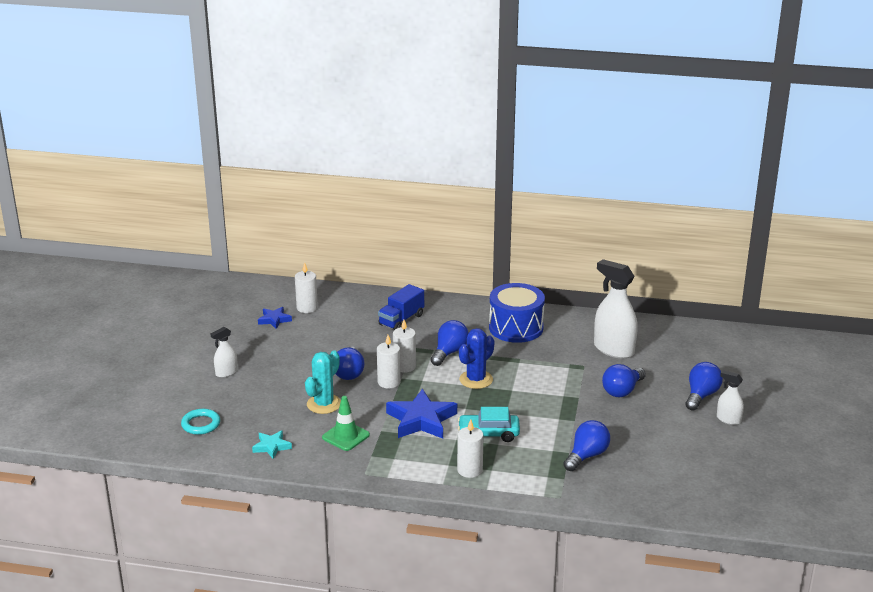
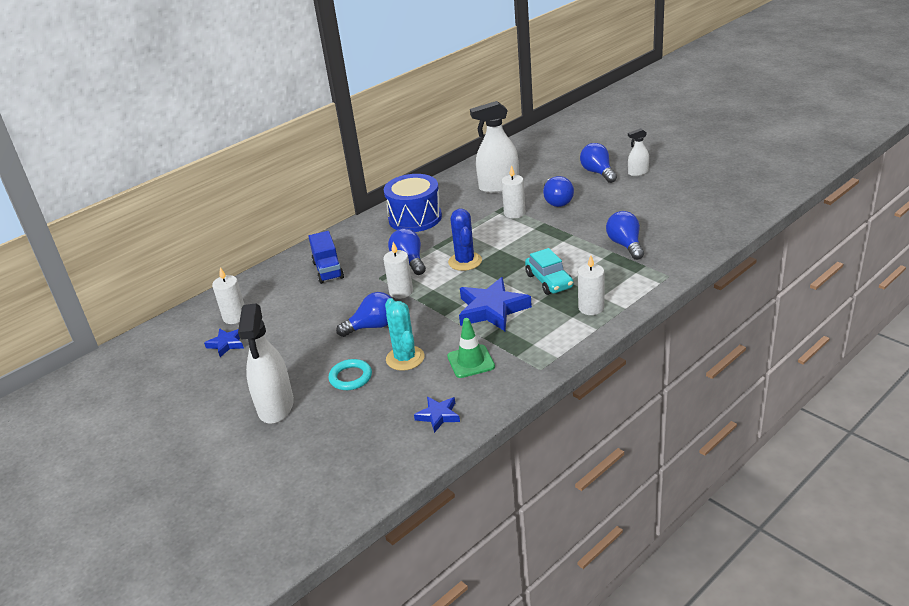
camera: 50 degrees left, 5 degrees up
turquoise ring [181,409,220,435] -> turquoise ring moved to [329,359,372,390]
white spray bottle [211,327,238,378] -> white spray bottle [238,303,294,424], size x1.90
turquoise star [252,430,292,459] -> blue star [414,397,460,433]
blue light bulb [336,346,365,380] -> blue light bulb turned 60 degrees counterclockwise [336,292,391,337]
white candle [377,335,401,388] -> white candle moved to [501,165,525,219]
turquoise car [458,407,520,442] -> turquoise car turned 60 degrees counterclockwise [525,248,573,295]

